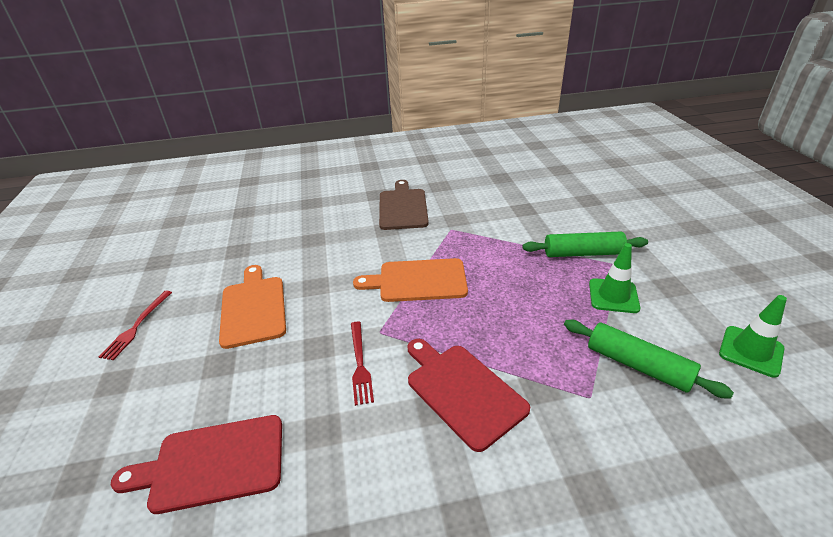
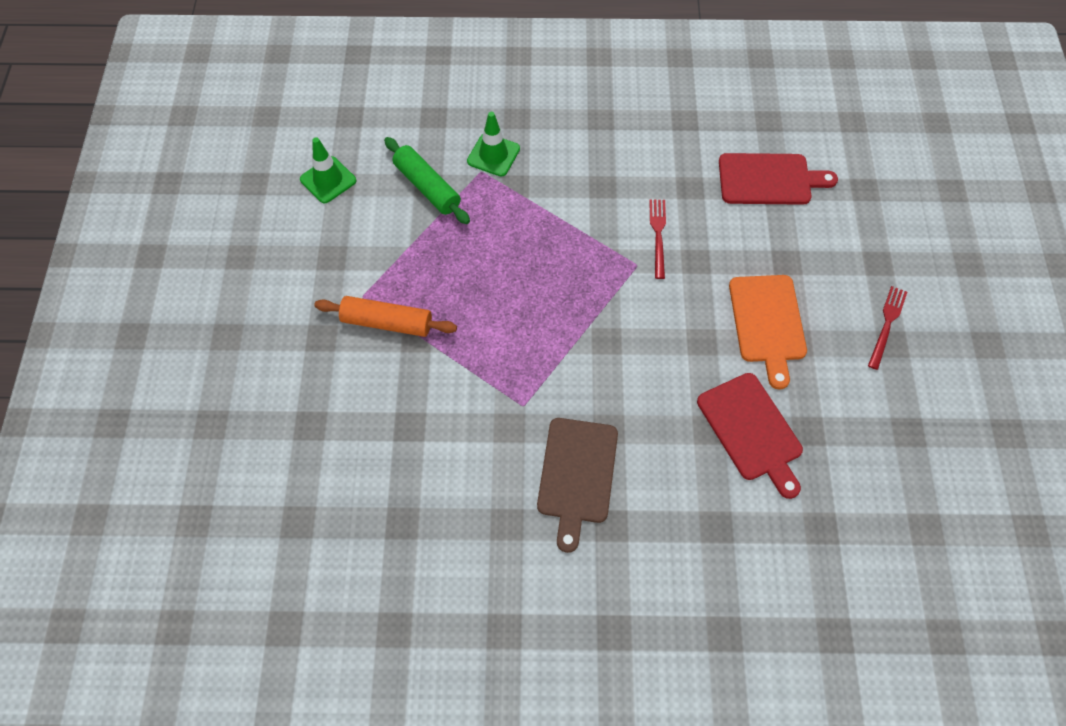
camera: 170 degrees left, 25 degrees up
orange cutting board [353,258,468,302] -> none
red cutting board [407,339,530,452] -> red cutting board moved to [697,373,803,499]
green rolling pin [523,232,648,257] -> orange rolling pin [314,296,457,337]
green traffic cone [589,243,640,313] -> green traffic cone moved to [467,112,520,177]

